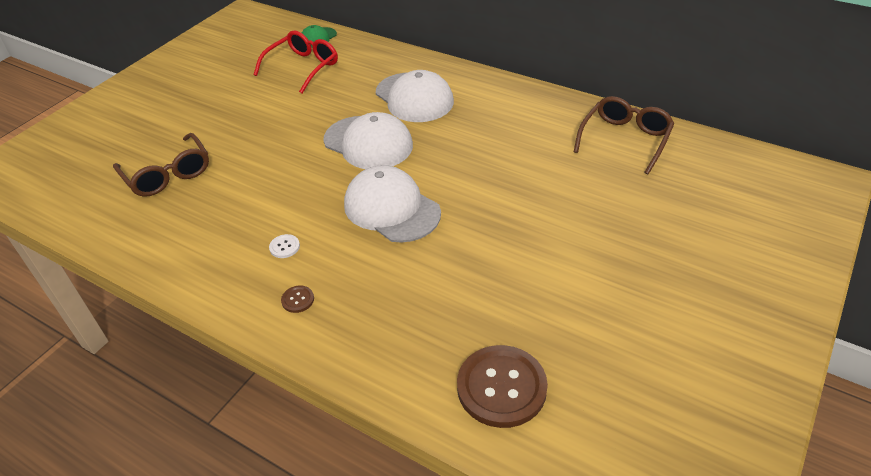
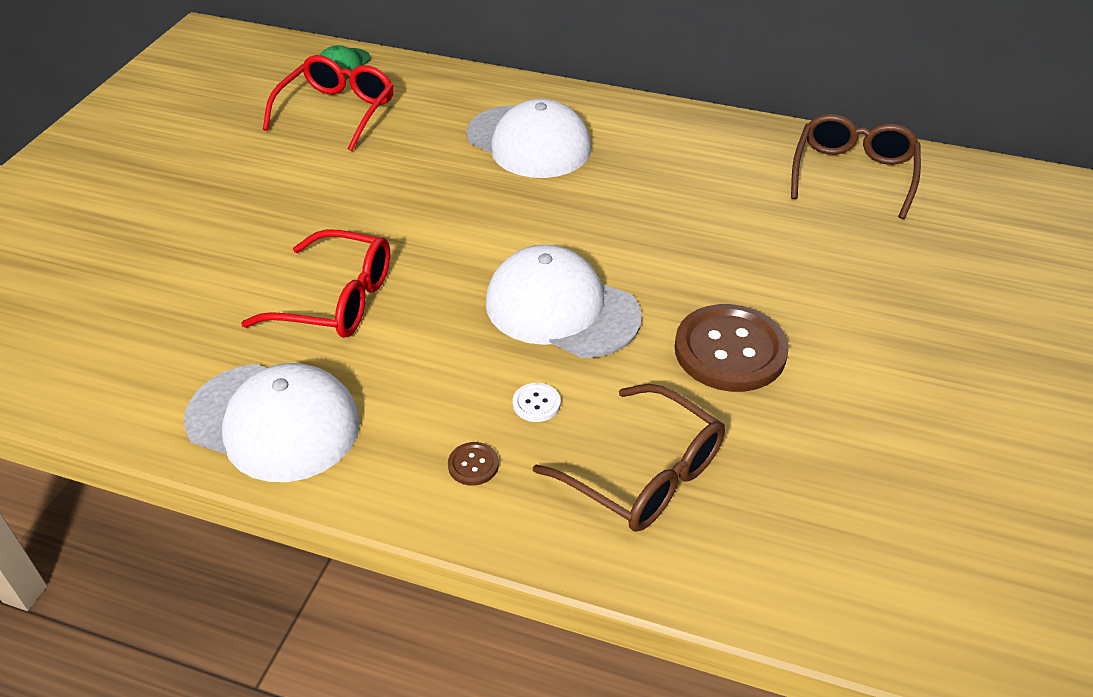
camera: 15 degrees left, 0 degrees up
brown glasses [113,133,209,197] -> brown glasses moved to [533,384,725,532]
white button [269,234,300,258] -> white button moved to [513,383,561,422]
white cap [323,112,413,169] -> white cap moved to [184,363,360,482]
brown button [457,345,548,428] -> brown button moved to [674,304,789,392]
none -> red glasses [241,229,390,338]

